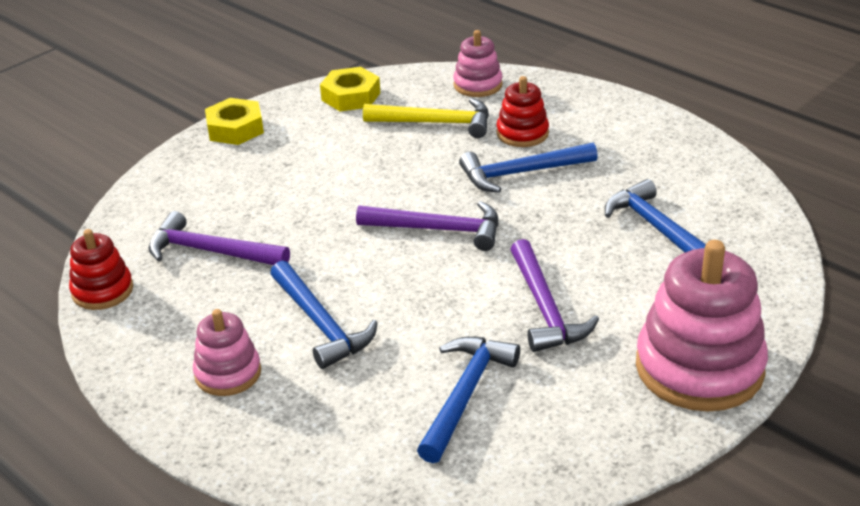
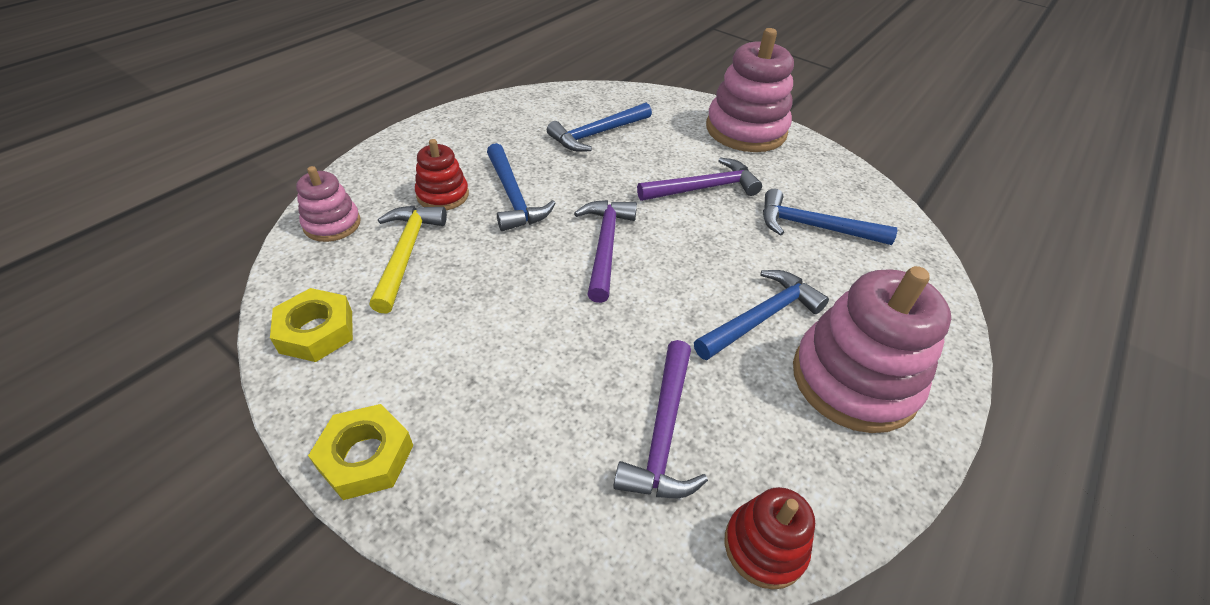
camera: 100 degrees left, 10 degrees up
pink stacking toy [193,309,261,396] -> pink stacking toy [793,266,951,433], size x1.88

